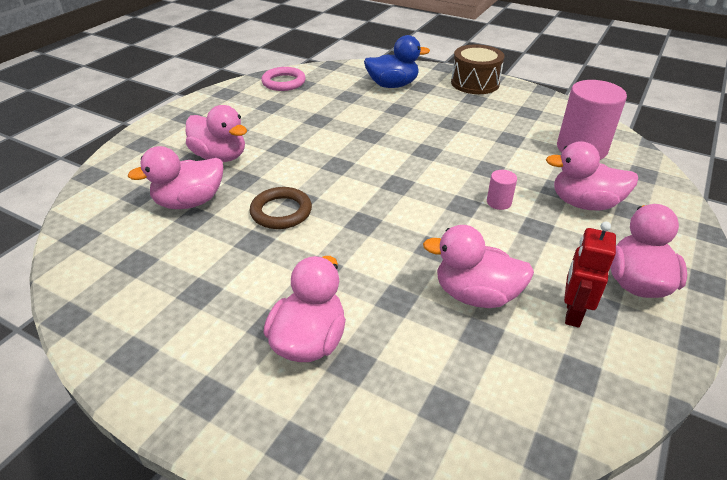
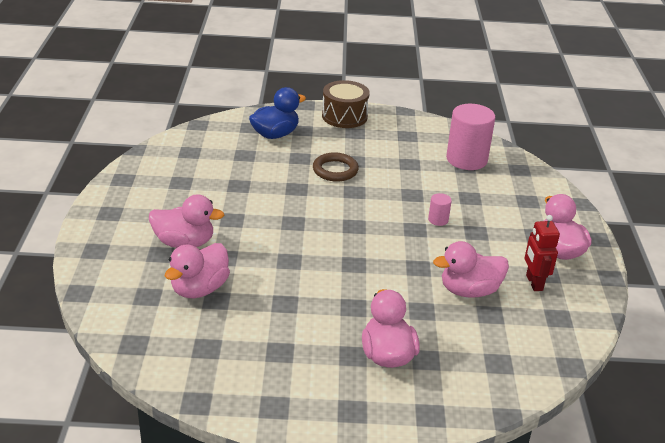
camera: 30 degrees left, 5 degrees down
brown ring [250,187,312,229] -> brown ring moved to [313,152,359,182]
pink ring [261,67,306,91] -> none
pink duck [546,141,638,210] -> none

